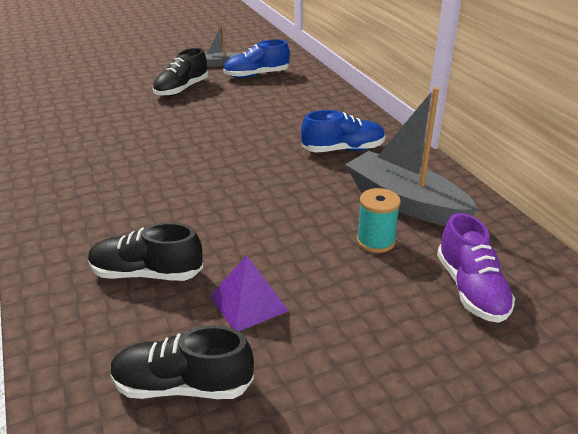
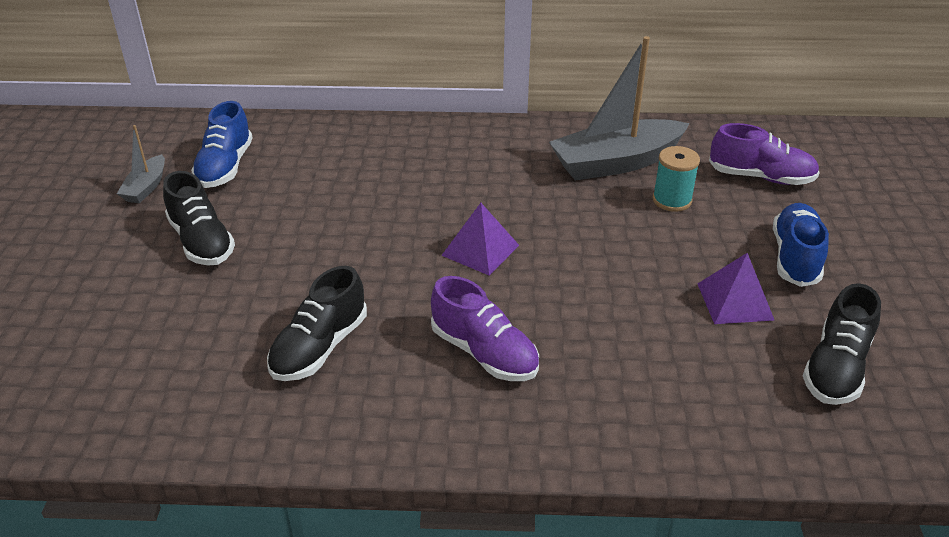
camera: 65 degrees left, 5 degrees up
black shoe [88,222,203,281] -> black shoe moved to [267,266,367,381]
blue shoe [301,110,385,152] -> blue shoe moved to [773,203,829,287]
none -> purple shoe [431,276,539,381]
none -> purple pyramid [441,203,519,275]

